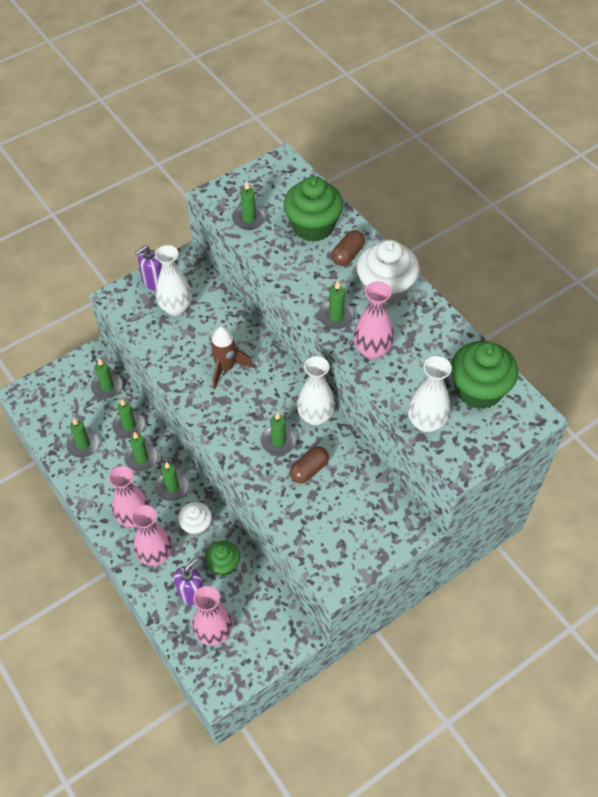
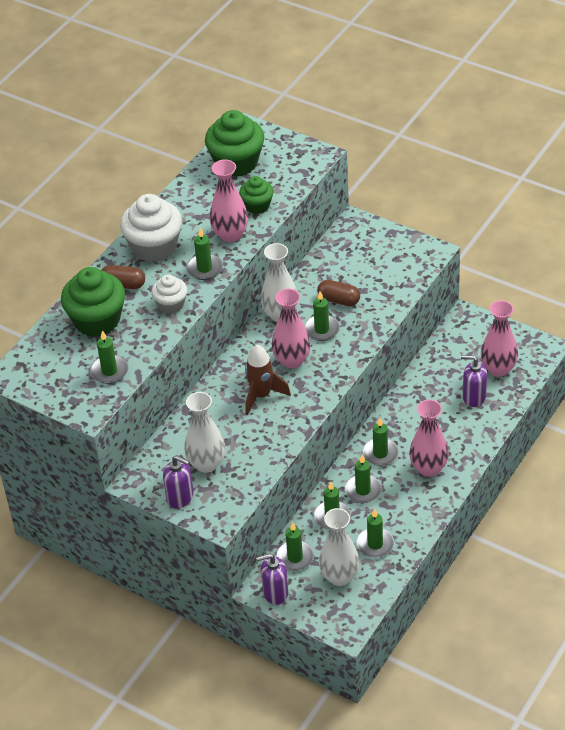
camera: 110 degrees left, 10 degrees down
pink vase [131,505,172,566] -> pink vase moved to [272,289,311,369]
white cupcake [178,502,212,536] -> white cupcake moved to [151,275,187,314]
green cupcake [205,541,240,576] -> green cupcake moved to [239,176,274,214]
white vase [408,356,452,433] -> white vase moved to [319,508,360,586]
none -> purple soap dispenser [256,554,288,605]

